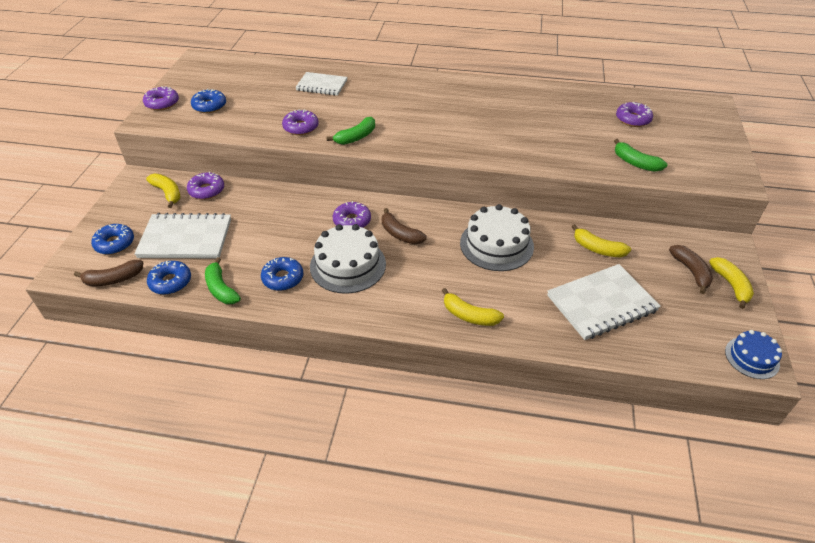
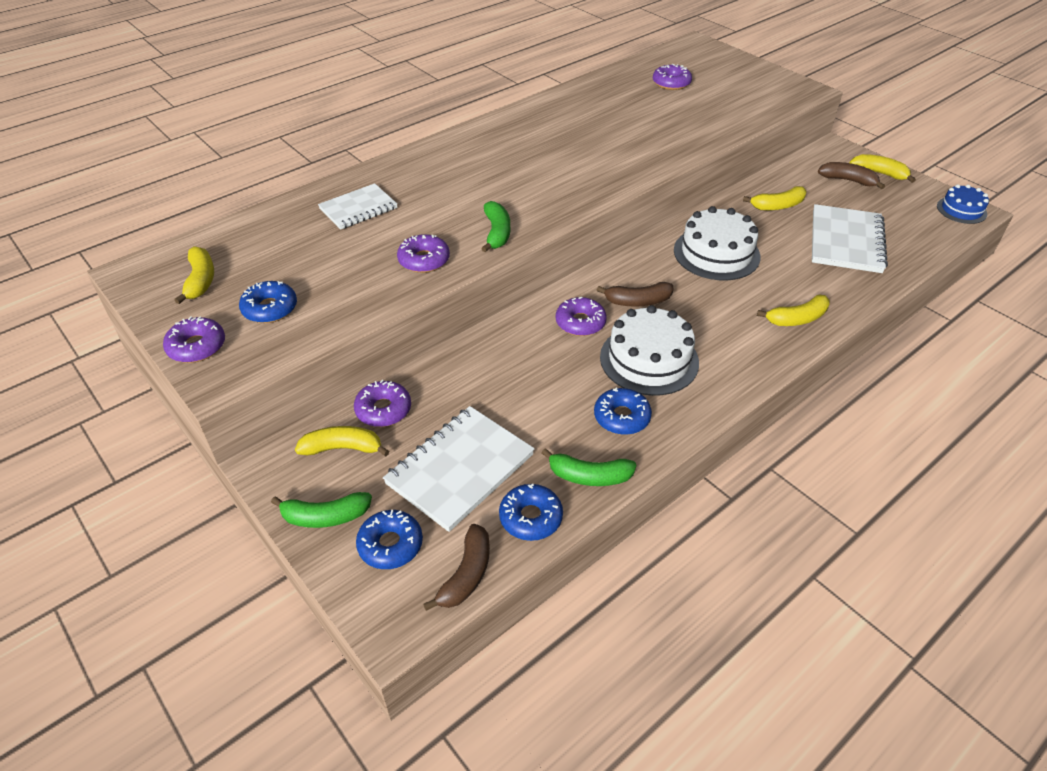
camera: 50 degrees left, 0 degrees up
green banana [614,139,667,172] -> green banana moved to [271,492,372,528]
none -> yellow banana [174,246,214,304]

